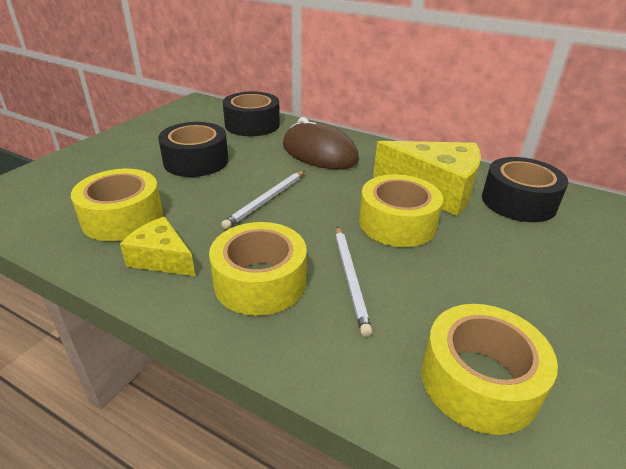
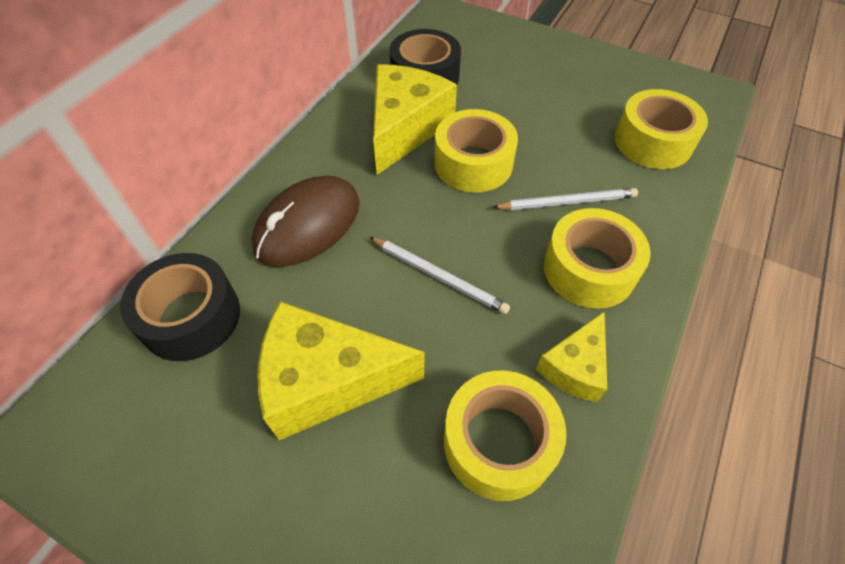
camera: 90 degrees left, 20 degrees up
black tape [158,122,228,177] -> yellow cheese [258,301,424,440]

